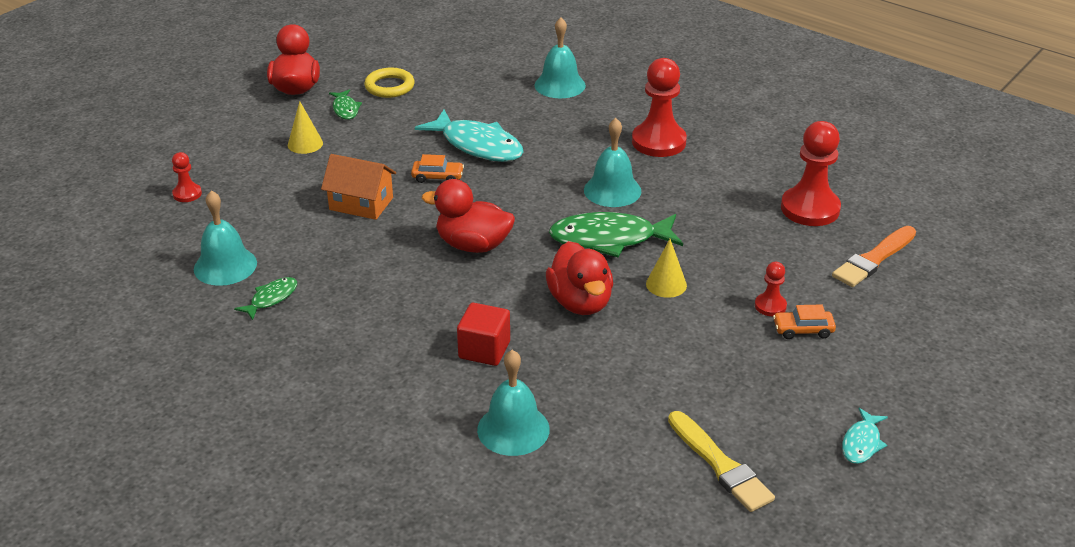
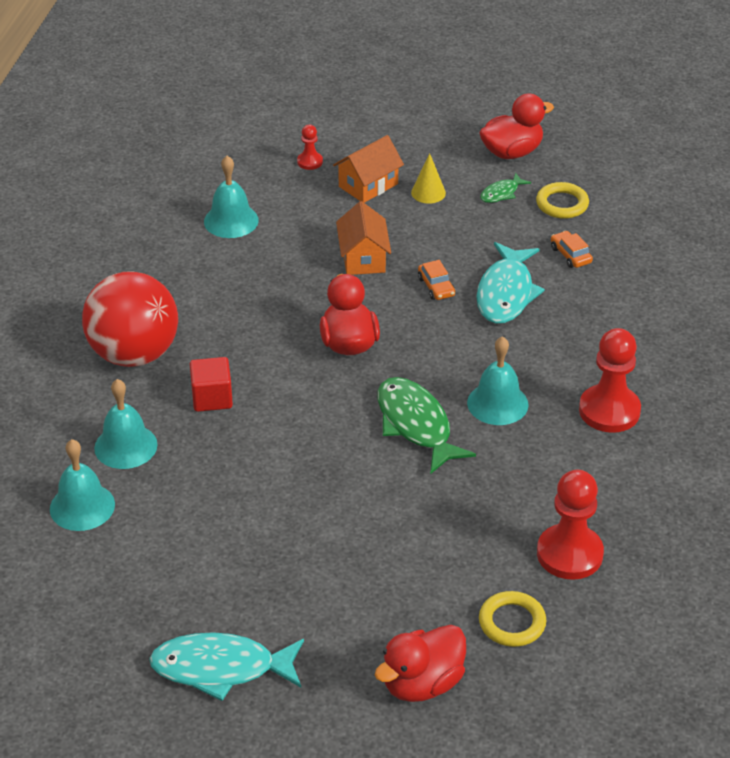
camera: 65 degrees right, 5 degrees up
green fish [234,277,297,320] -> none
turquoise bell [535,17,586,98] -> turquoise bell moved to [50,439,115,531]
red duck [546,241,613,315] -> red duck moved to [375,625,466,702]
yellow cone [646,239,687,298] -> none
yellow brush [668,411,775,512] -> none
red pawn [755,262,787,316] -> none
orange car [773,304,836,339] -> orange car moved to [551,231,593,268]
orange brush [832,226,916,287] -> yellow ring [479,591,546,647]
turquoise fish [842,408,888,464] -> turquoise fish [149,632,304,701], size x2.00
none -> red ball [82,271,178,367]
none -> orange house [333,135,404,203]

